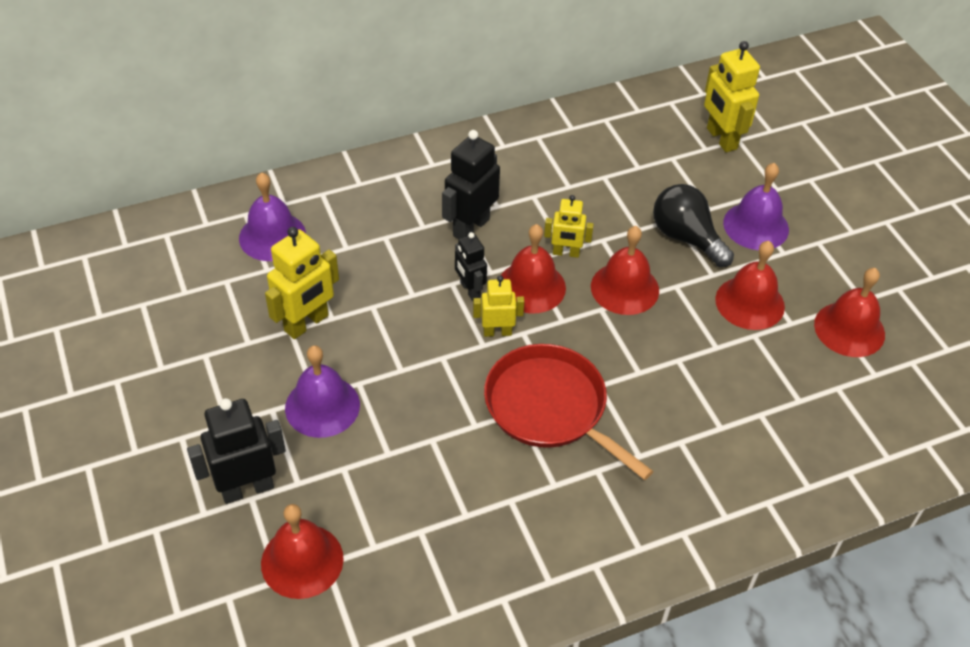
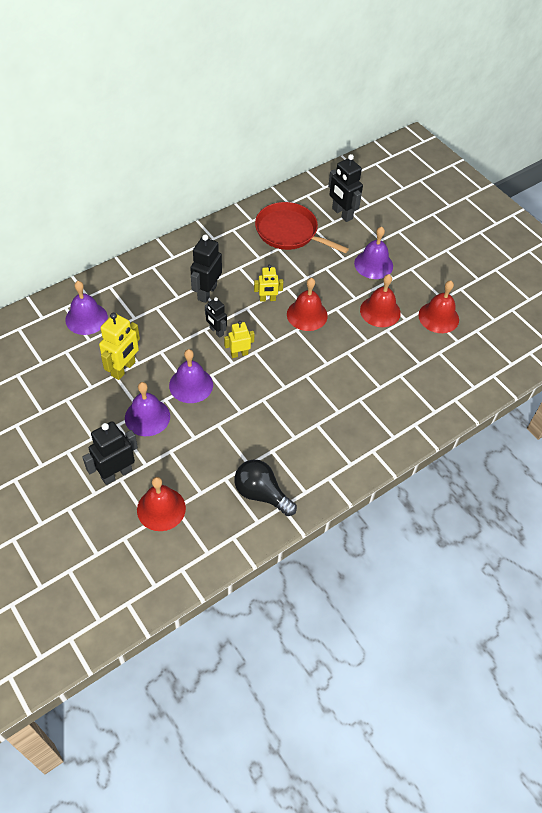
camera: 15 degrees left, 5 degrees up
red pan [484,344,653,480] -> red pan moved to [255,202,349,254]
red bell [501,224,566,314] -> none
black light bulb [653,184,734,267] -> black light bulb moved to [234,459,297,516]
yellow robot [704,41,760,152] -> black robot [328,154,363,222]
none -> purple bell [169,349,213,403]

